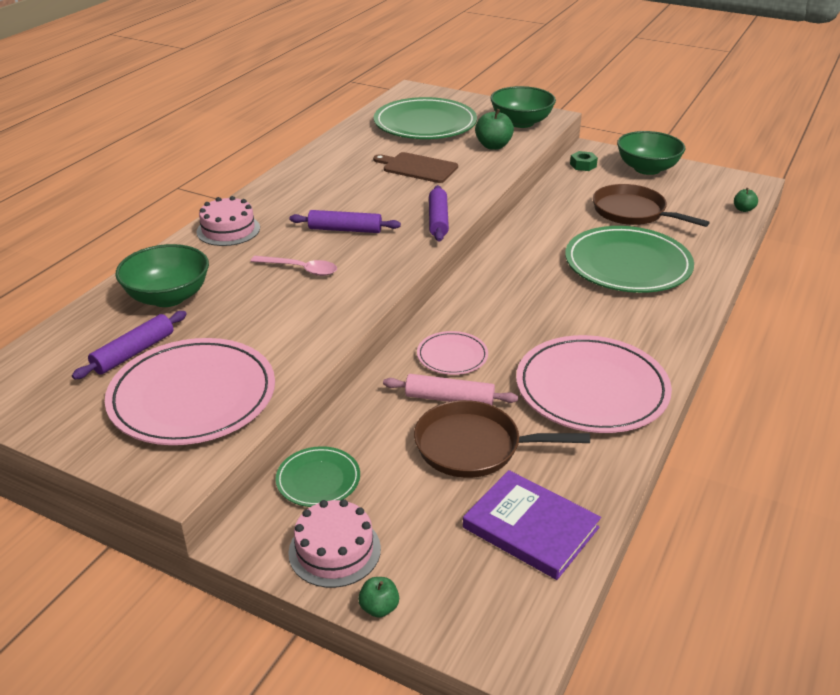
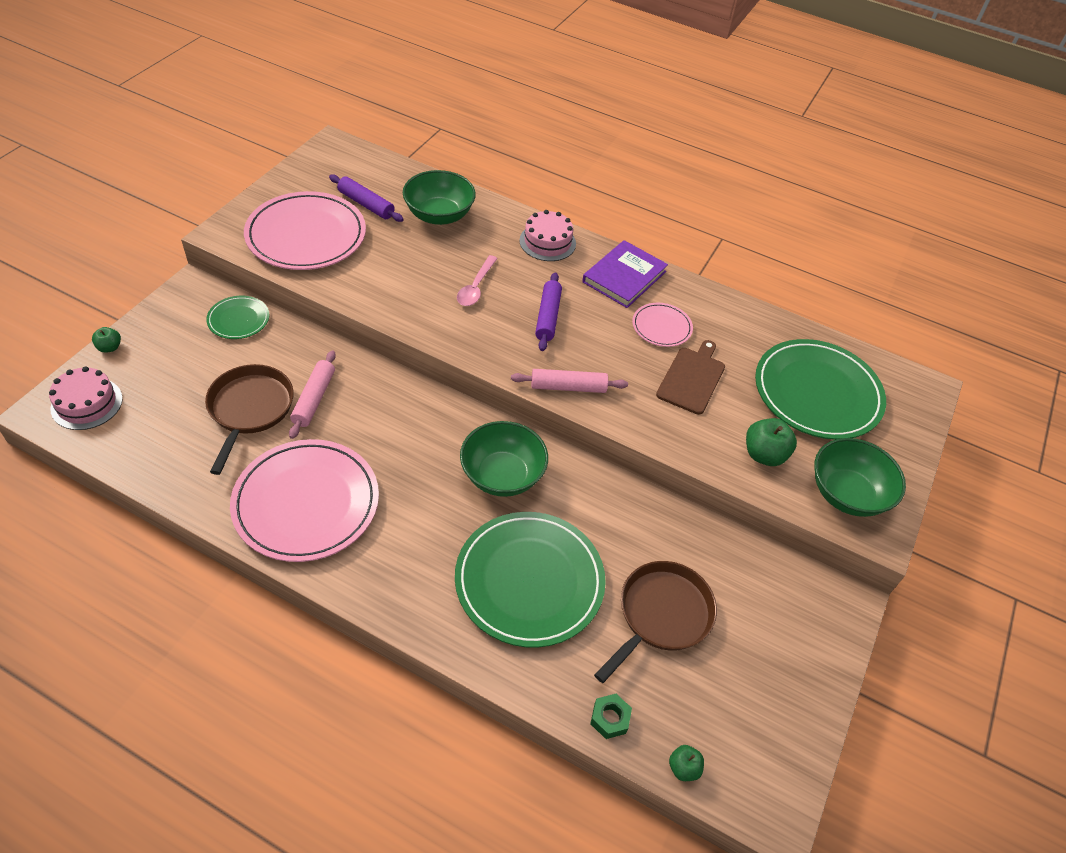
camera: 85 degrees right, 15 degrees up
pink cake [288,499,381,588] -> pink cake moved to [49,366,123,430]
pink plate [417,331,488,375] -> pink plate moved to [632,303,693,347]
purple rolling pin [429,185,449,241] -> pink rolling pin [511,369,628,393]
purple book [463,470,601,580] -> purple book moved to [582,240,668,308]
green nut [570,151,598,171] -> green nut moved to [590,694,632,739]
green bowl [617,131,685,175] -> green bowl moved to [460,421,548,497]

